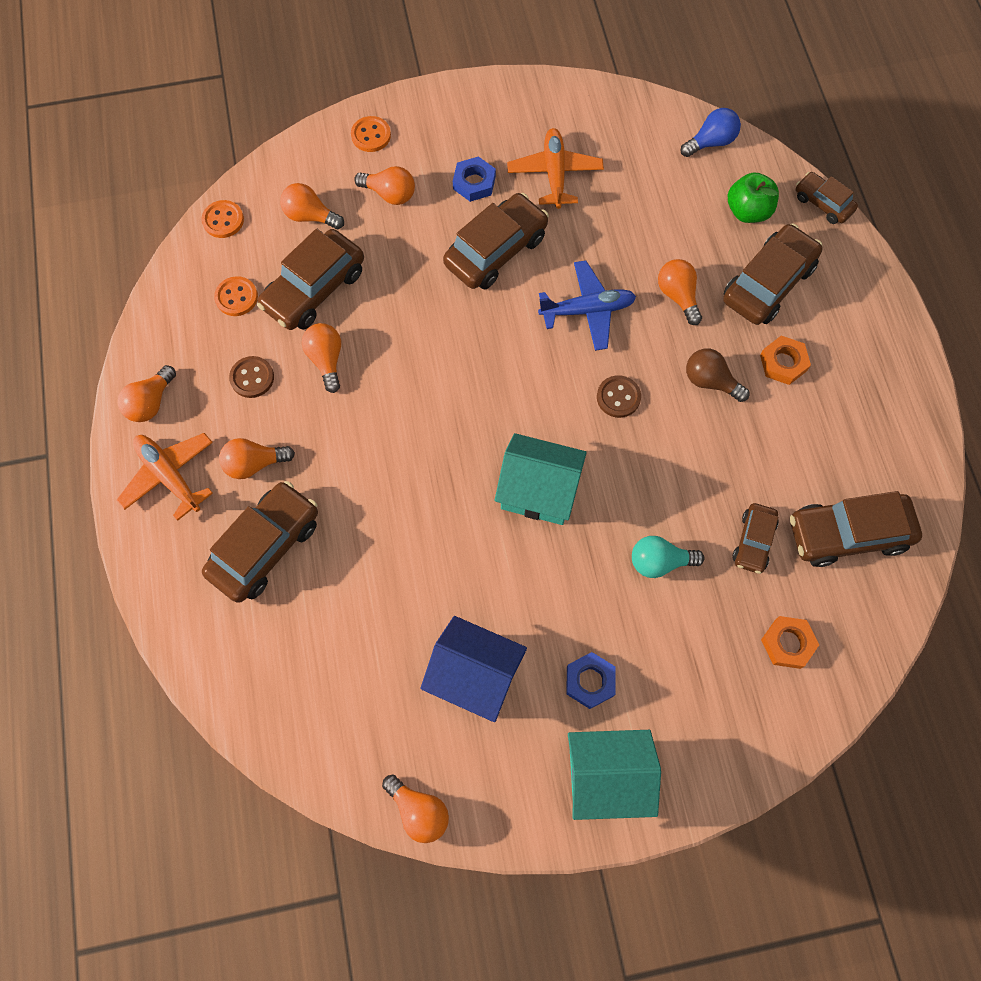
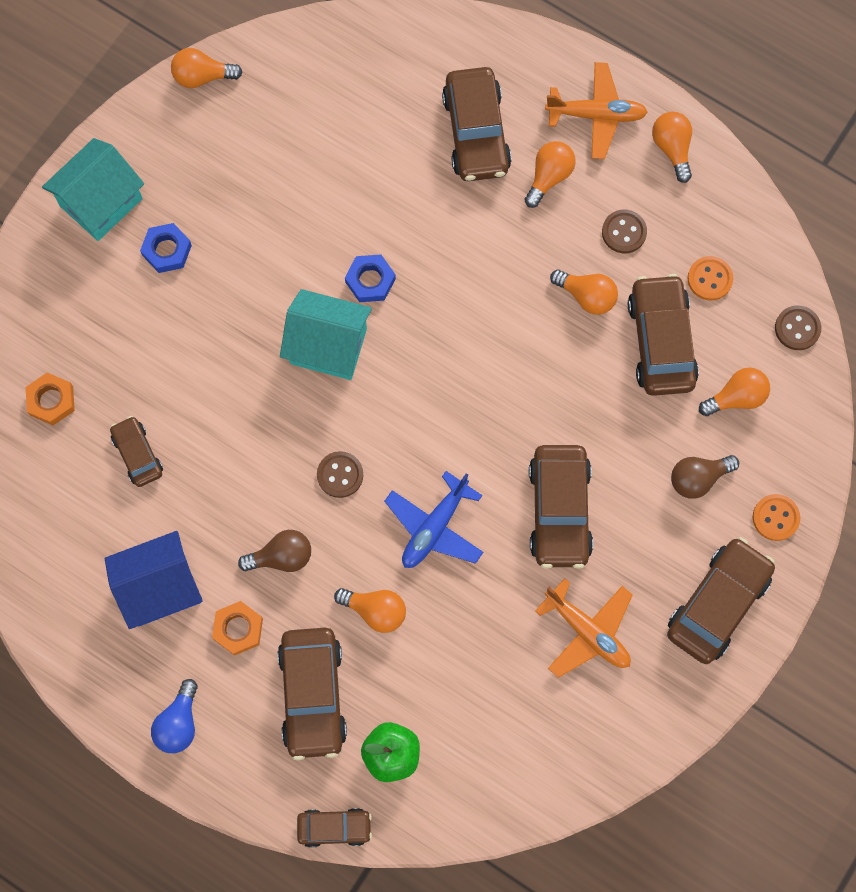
camera: 135 degrees right, 5 degrees up
orange button [201,200,244,238] -> brown button [775,305,821,350]
orange light bulb [354,166,415,205] -> brown light bulb [671,455,739,499]
blue house [421,616,527,722] -> blue house moved to [105,531,203,629]
blue nut [453,156,496,202] -> blue nut moved to [345,254,396,302]
turquoise house [495,433,587,525] -> turquoise house turned 45 degrees clockwise [280,289,372,380]
turquoise light bulb [632,536,704,578] -> none
blue light bulb [680,108,741,157] -> blue light bulb moved to [151,679,198,753]
brown car [790,491,922,567] -> brown car moved to [667,537,775,664]

